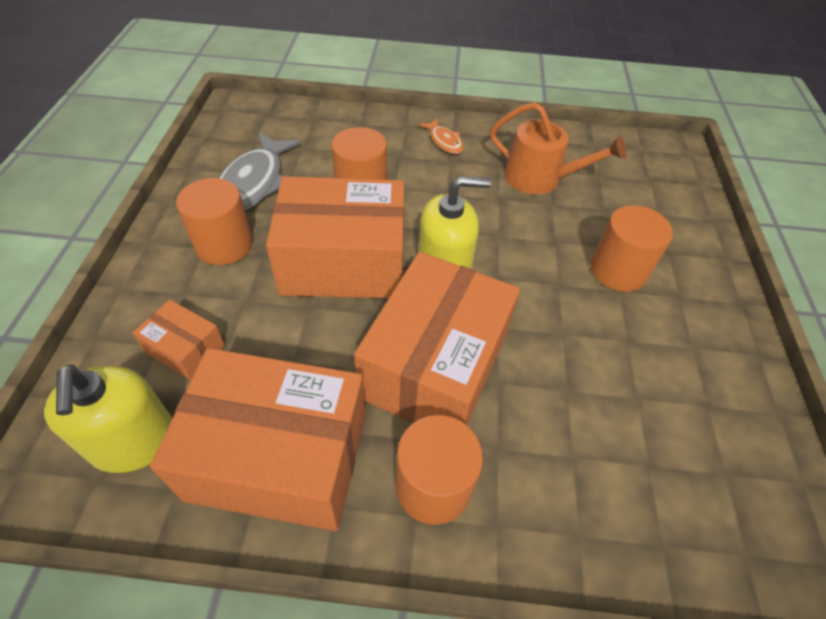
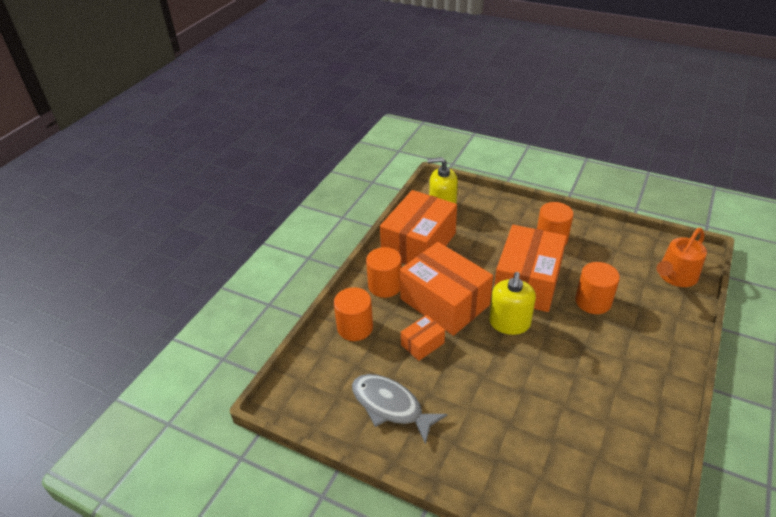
camera: 115 degrees right, 10 degrees down
orange box [132,300,225,381] -> orange box moved to [401,315,445,361]
grey fish [218,132,301,211] -> grey fish moved to [352,374,447,445]
orange fish [419,118,464,154] -> none
orange watering can [490,102,626,194] -> orange watering can moved to [656,228,707,287]
orange cylinder [591,205,673,292] -> orange cylinder moved to [334,287,373,341]

